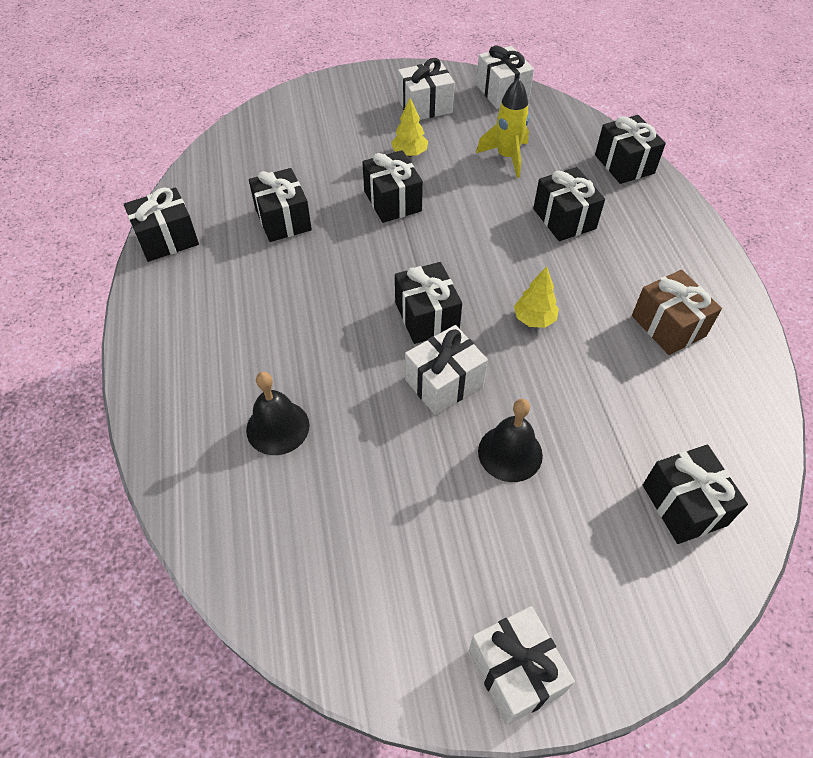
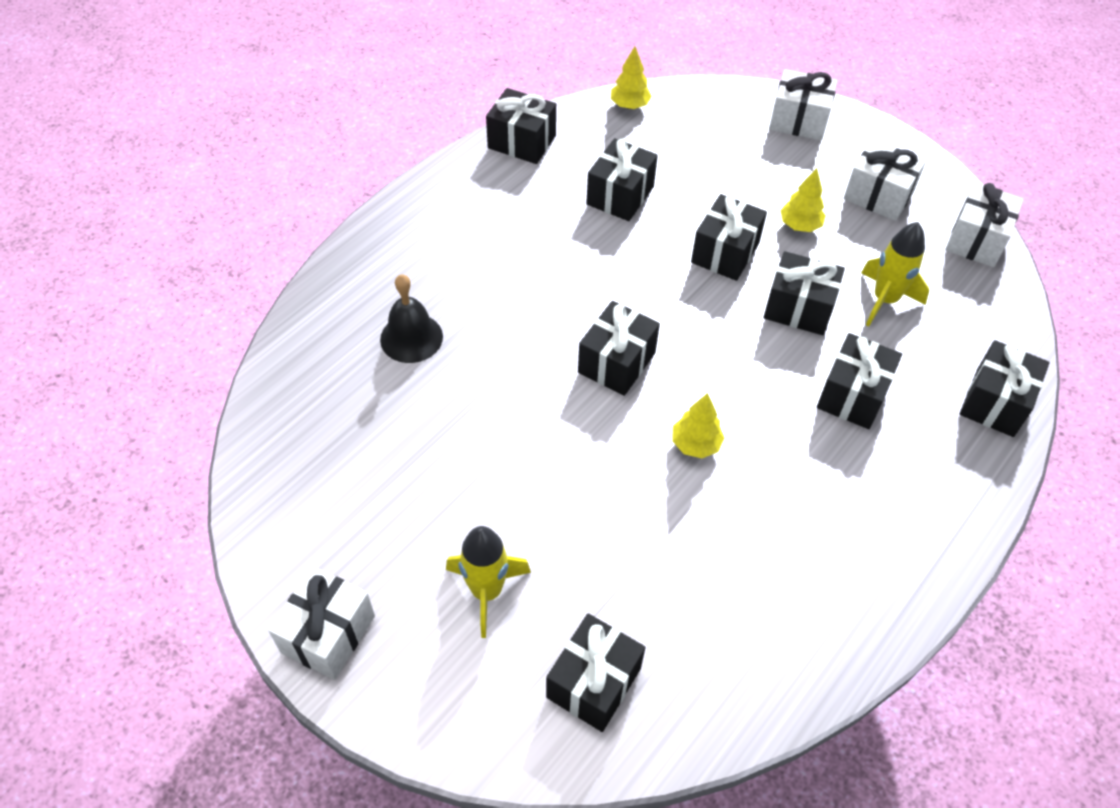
camera: 50 degrees right, 0 degrees up
white gift [405,325,488,415] -> white gift moved to [769,69,838,140]
black bell [478,399,543,482] -> none
brown gift [632,270,722,355] -> none
none -> yellow rocket [446,526,531,638]
none -> yellow tree [611,47,652,109]
none -> black gift [763,251,845,335]

